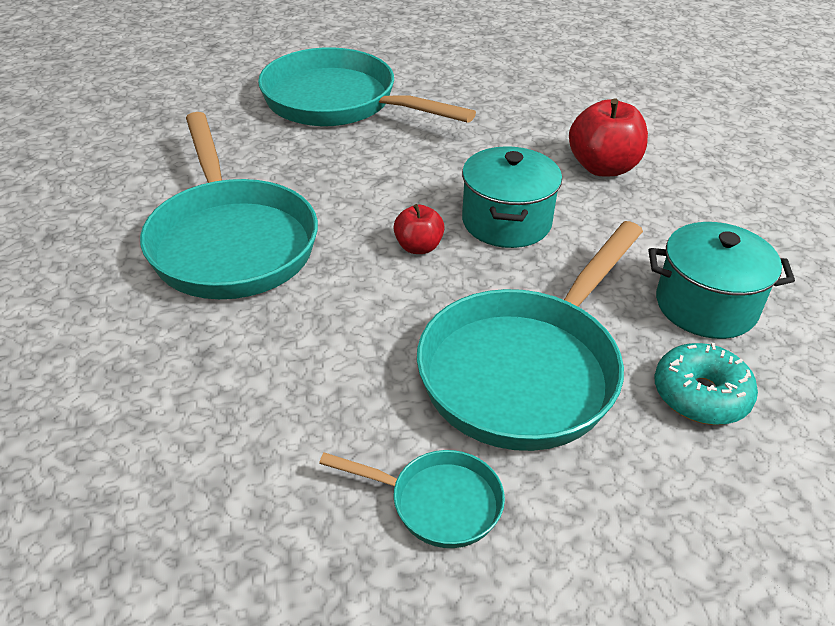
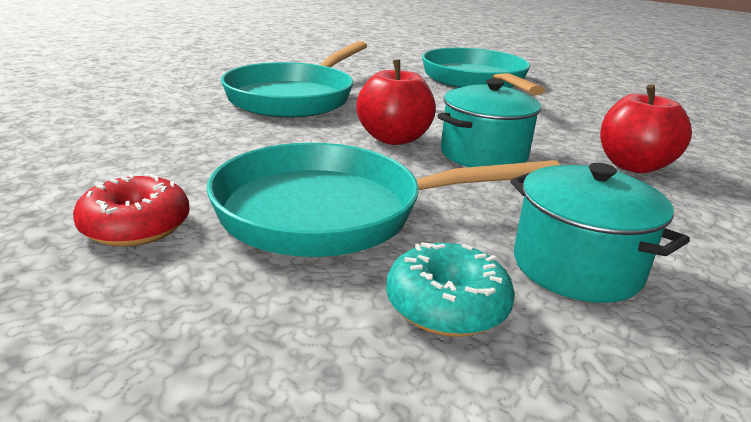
camera: 45 degrees right, 15 degrees down
turquoise pan [319,450,505,548] -> red donut [73,173,189,247]
red apple [394,204,445,254] -> red apple [356,60,436,145], size x1.72

